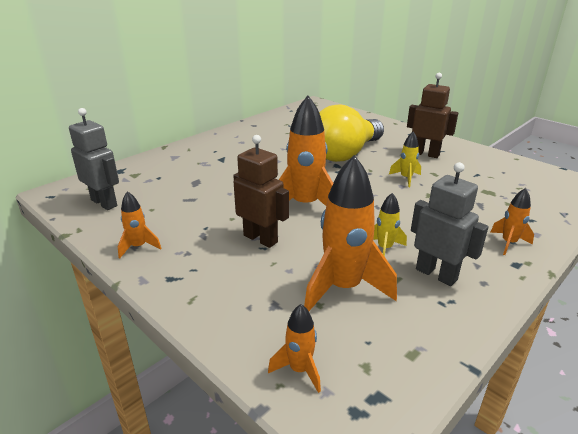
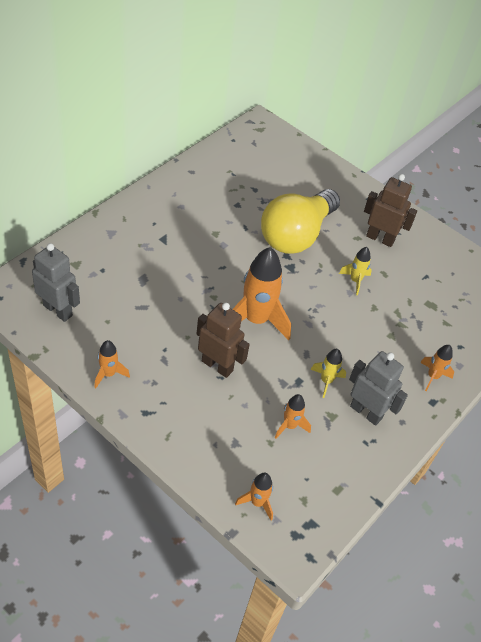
camera: 10 degrees left, 20 degrees up
orange rocket [304,155,397,311] -> orange rocket [275,394,311,439], size x0.50

